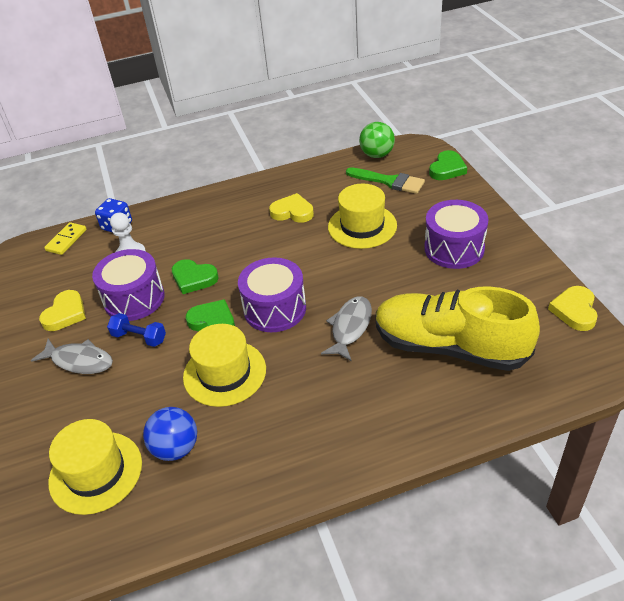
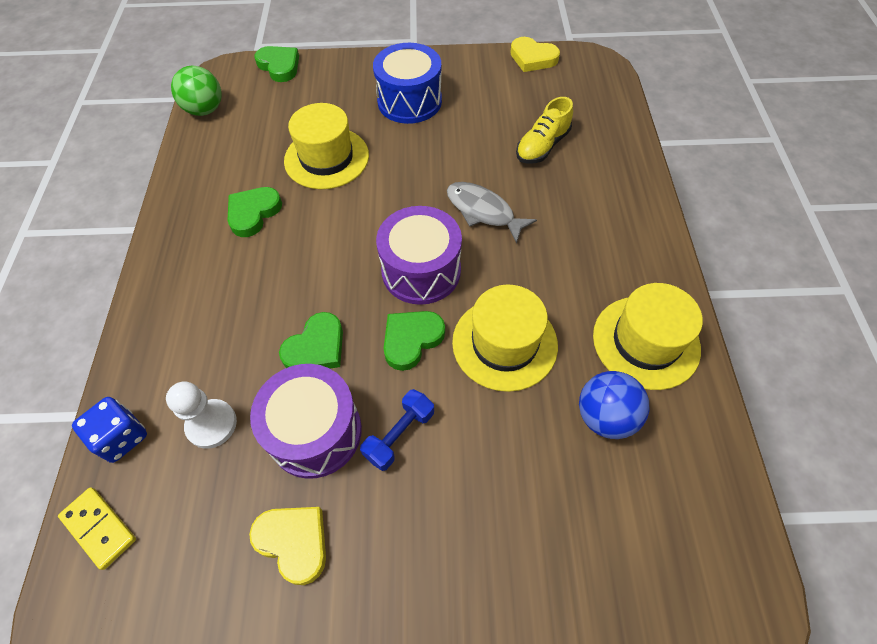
camera: 75 degrees left, 15 degrees up
grey fish [31,339,113,374] -> none
yellow hat [48,419,142,515] -> yellow hat moved to [593,283,703,390]
yellow heart [269,193,314,223] -> green heart [227,187,282,237]
green brush [346,167,425,194] -> none
yellow shoe [376,286,540,371] -> yellow shoe [516,97,573,164], size x0.49
purple drum [424,200,488,269] -> blue drum [373,43,442,124]

